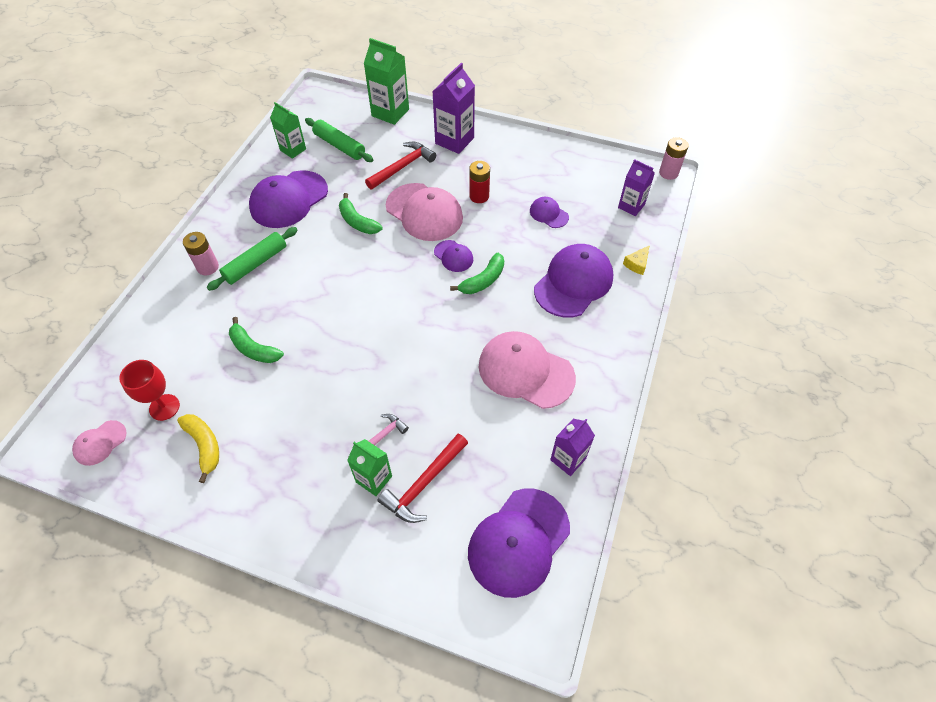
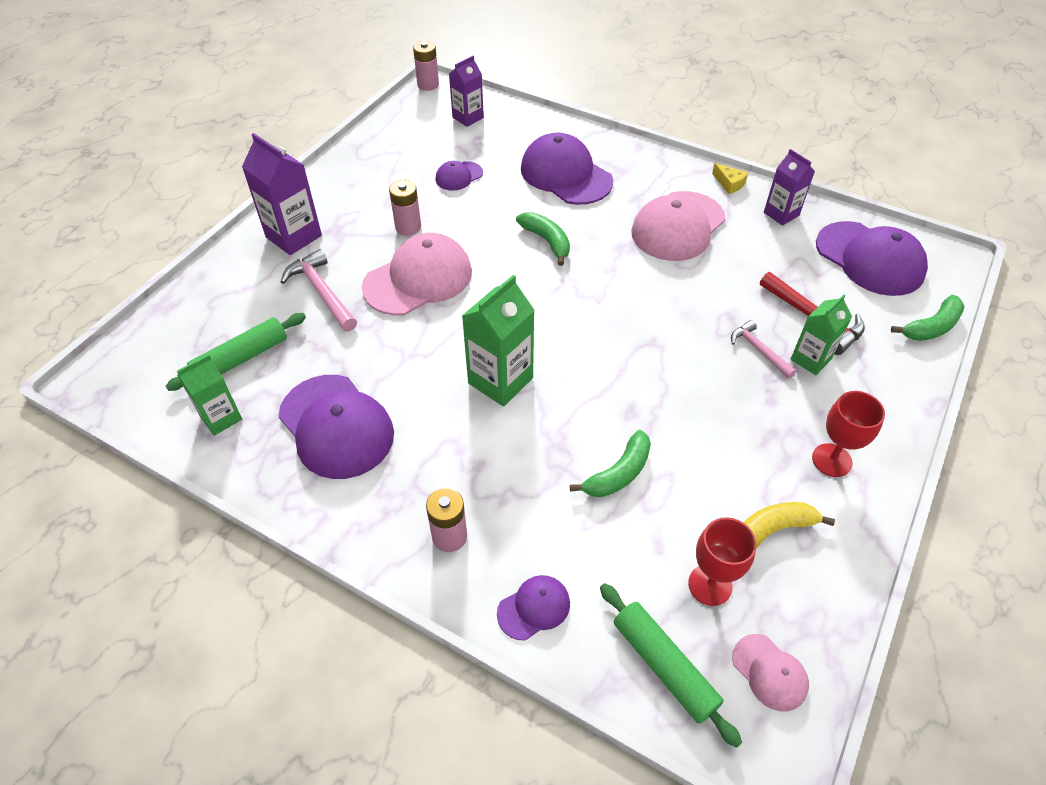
camera: 80 degrees left, 5 degrees down
green rolling pin [207,227,297,291] -> green rolling pin moved to [600,583,742,748]
green banana [339,193,383,234] -> green banana moved to [891,295,965,341]
green carton [364,38,409,125] -> green carton moved to [462,275,535,406]
red hammer [365,142,436,189] -> pink hammer [281,249,357,332]
purple cap [434,240,473,272] -> purple cap moved to [497,575,570,641]
red battery [469,161,490,203] -> pink battery [389,180,421,236]
yellow cheese [623,245,650,275] -> yellow cheese moved to [712,163,749,194]
none -> red goblet [812,391,885,477]

